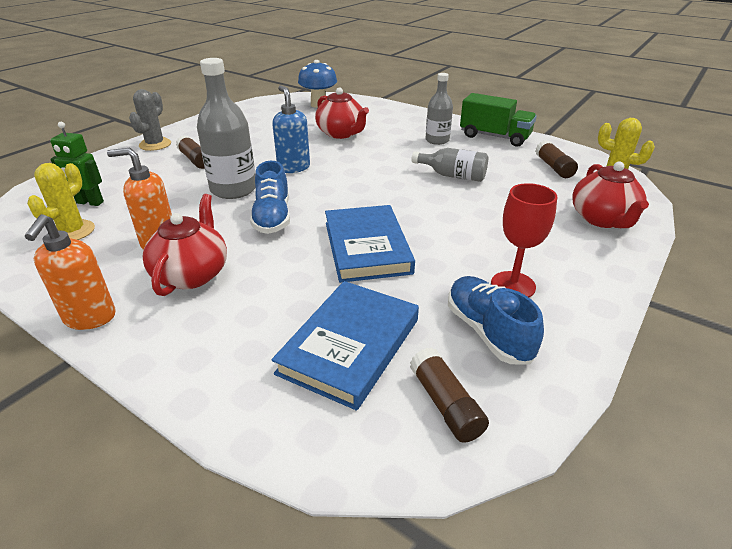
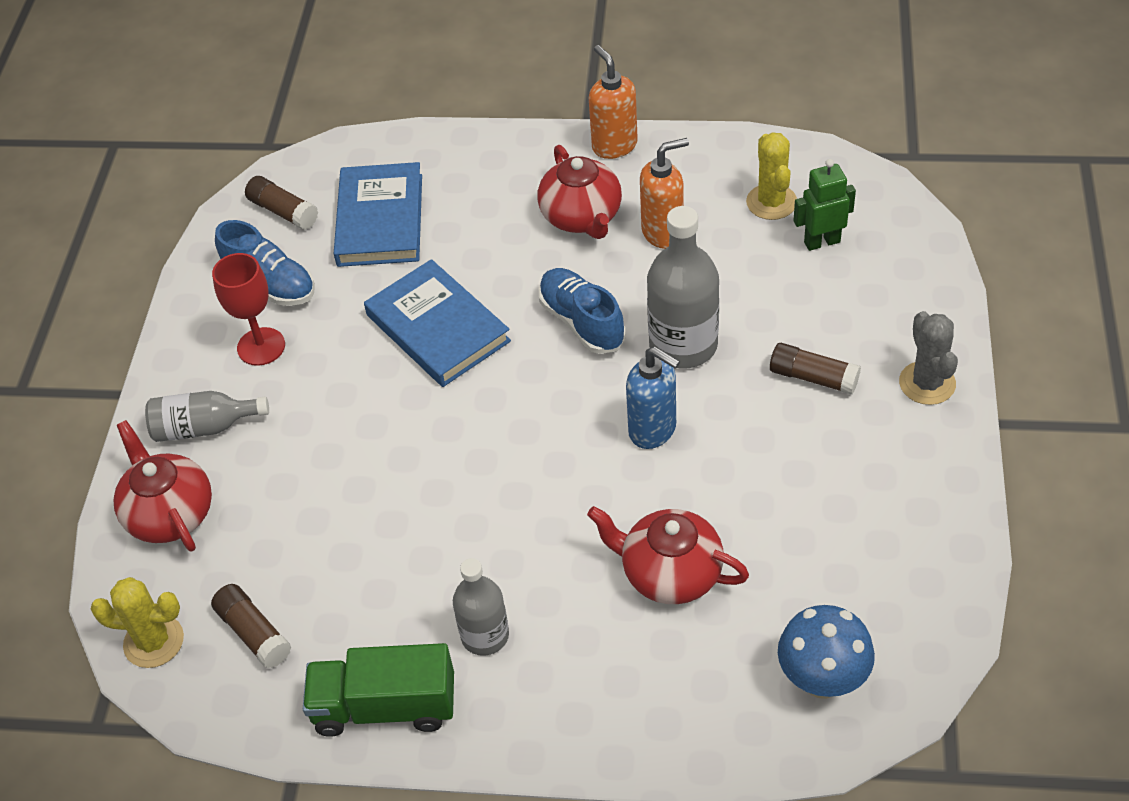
camera: 155 degrees right, 15 degrees up
grey bottle [411,148,488,182] -> grey bottle moved to [145,391,269,442]

